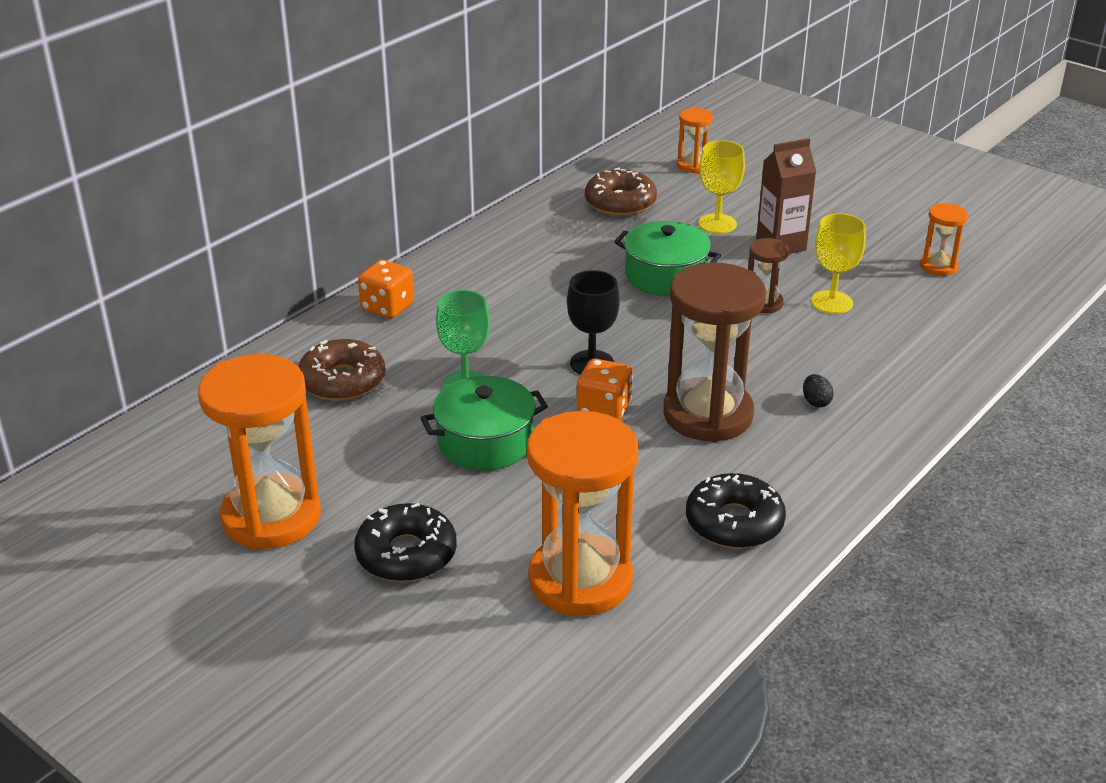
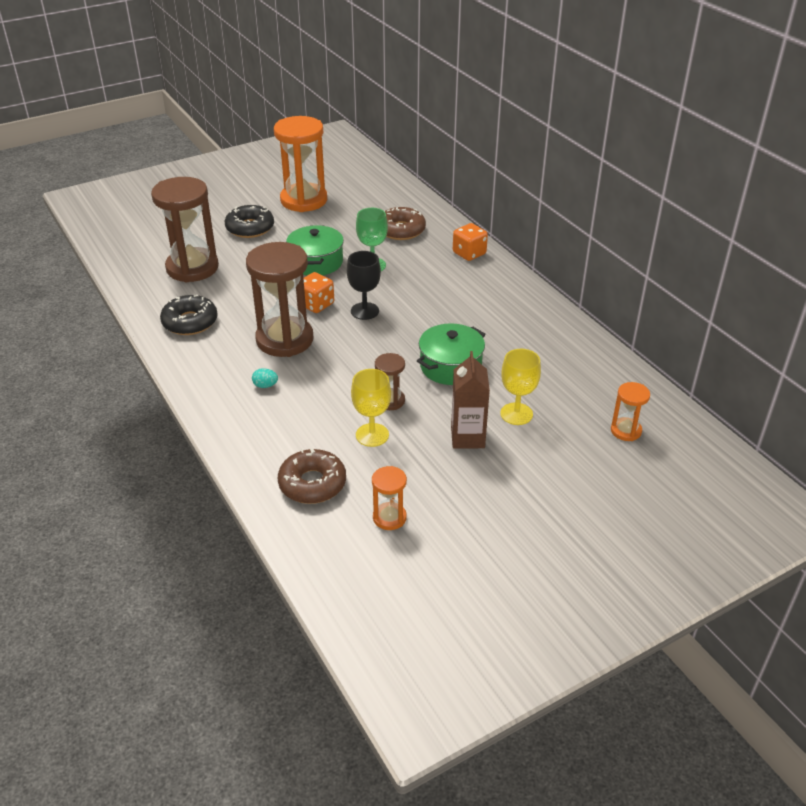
camera: 110 degrees right, 5 degrees up
orange hourglass [527,411,639,616] -> brown hourglass [151,177,219,282]
brown donut [585,168,657,216] -> brown donut moved to [278,448,346,504]
black egg [803,374,834,407] -> turquoise egg [252,368,278,388]

